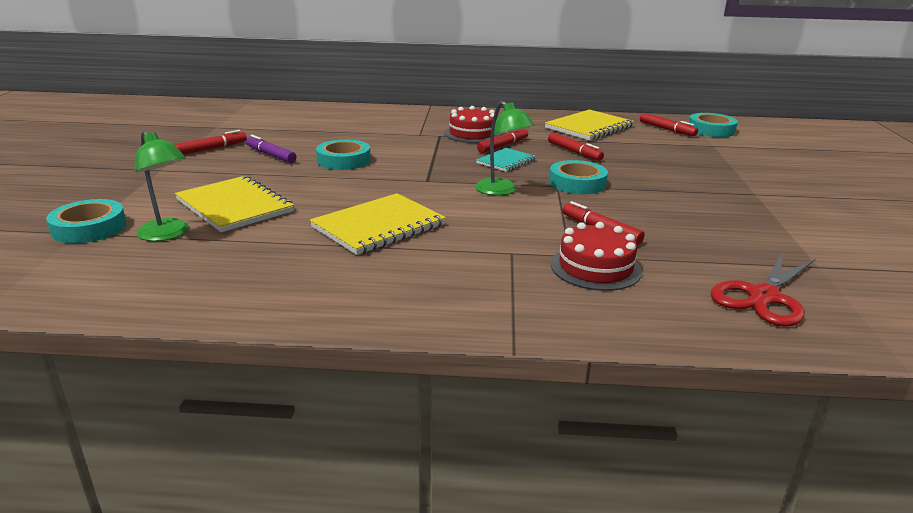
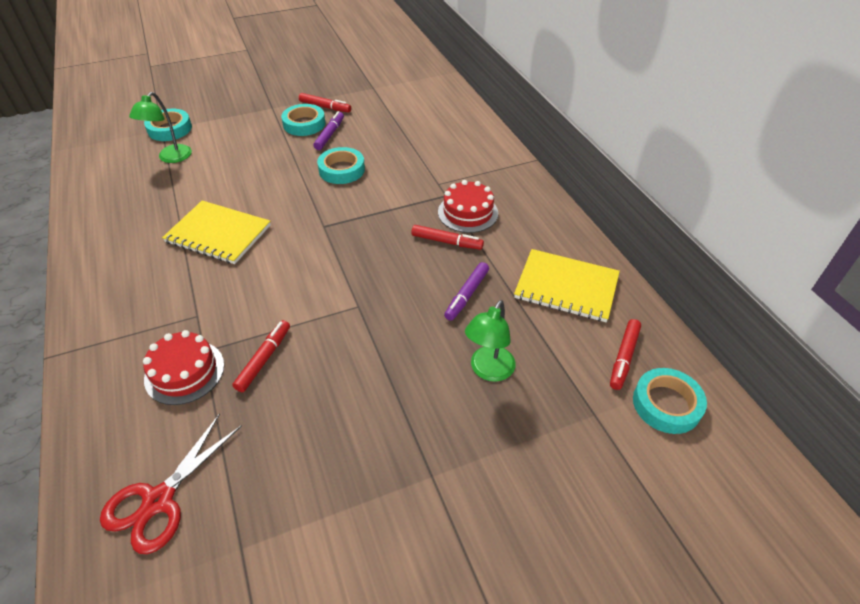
camera: 65 degrees right, 20 degrees up
yellow notebook [175,175,294,232] -> none
green lamp [475,101,535,196] -> green lamp moved to [465,300,515,382]
turquoise notebook [476,148,536,172] -> none
red marker [548,133,604,161] -> purple marker [444,262,489,321]
turquoise tape [549,160,608,194] -> turquoise tape moved to [281,104,325,136]
red scissors [711,251,815,327] -> red scissors turned 75 degrees counterclockwise [100,413,242,554]

